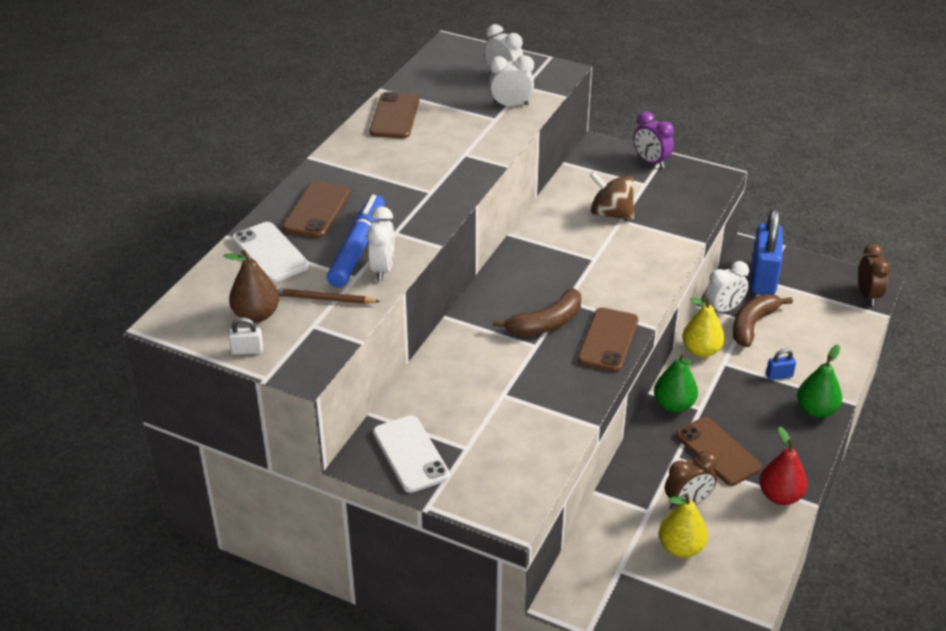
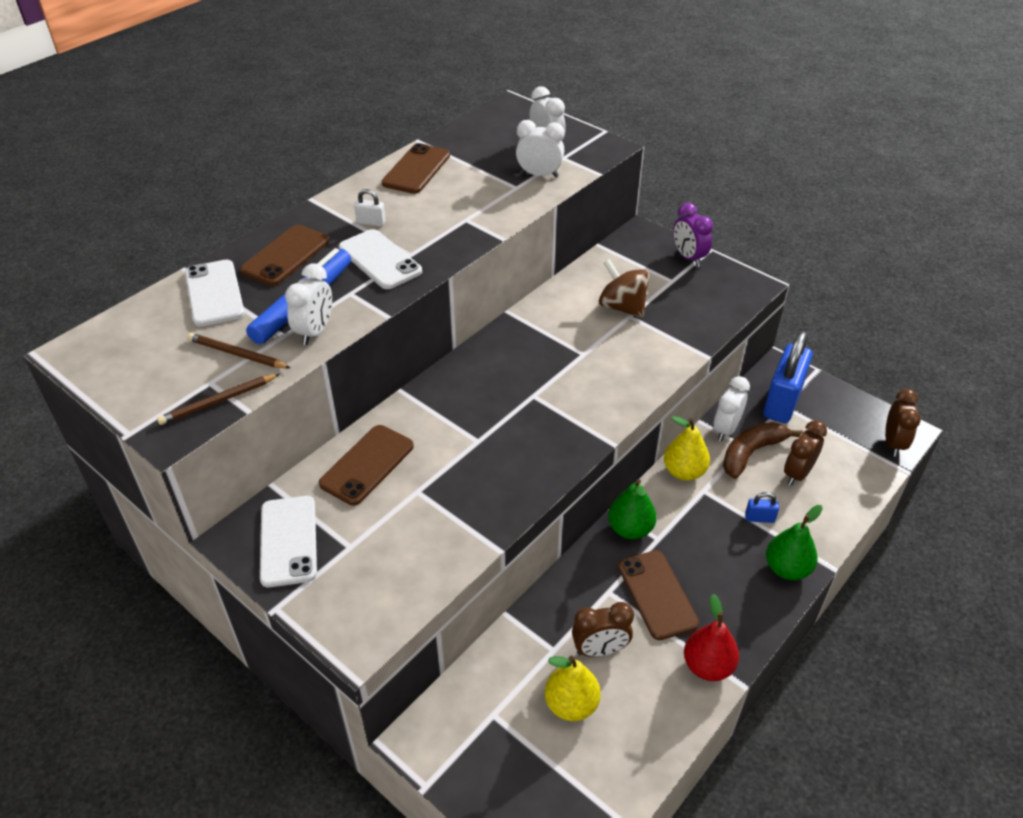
camera: 15 degrees right, 5 degrees up
brown pear [224,250,279,323] -> none
white padlock [228,317,263,354] -> white padlock moved to [354,189,386,226]
brown banana [493,288,581,336] -> none
brown phone [577,308,638,372] -> brown phone moved to [319,425,414,505]
white clock [705,261,749,312] -> white clock turned 135 degrees clockwise [714,376,750,441]
none -> brown pencil [157,374,280,425]
none -> white phone [339,229,422,289]
none -> brown clock [784,420,827,486]

